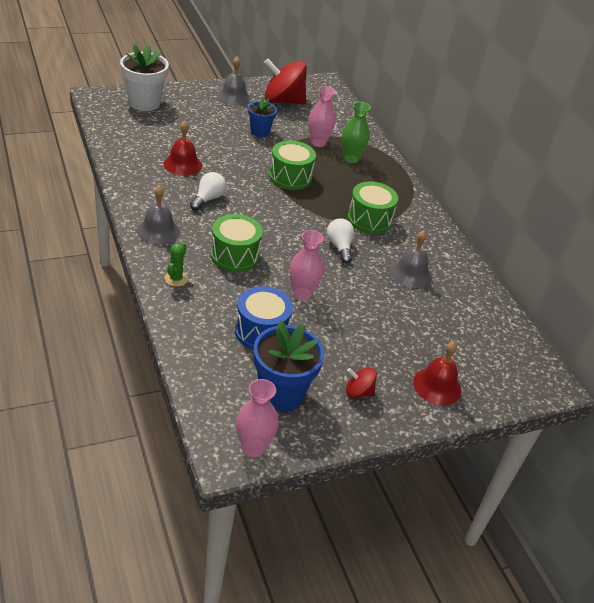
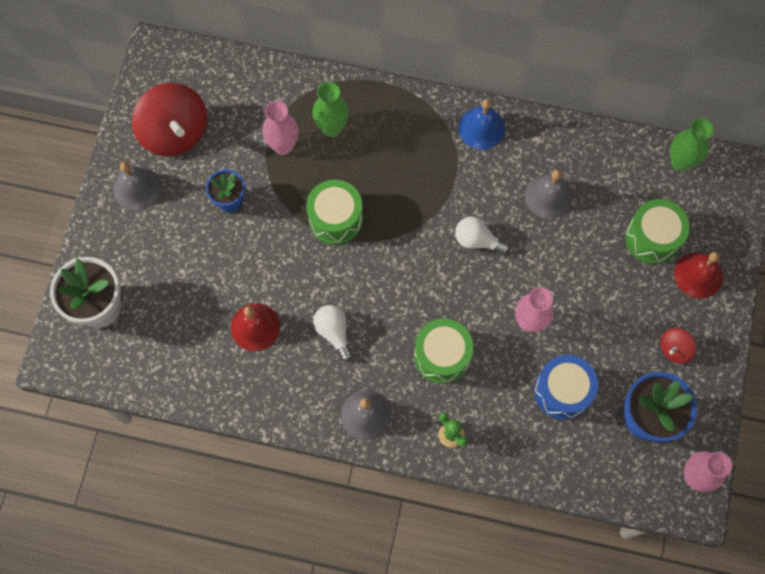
camera: 50 degrees left, 30 degrees up
red spinning top [264,59,307,104] -> red spinning top turned 75 degrees counterclockwise [132,83,207,156]
green drum [348,182,398,234] -> green drum moved to [625,199,690,264]
none -> blue bell [458,99,505,150]
none -> green vase [670,118,714,172]

